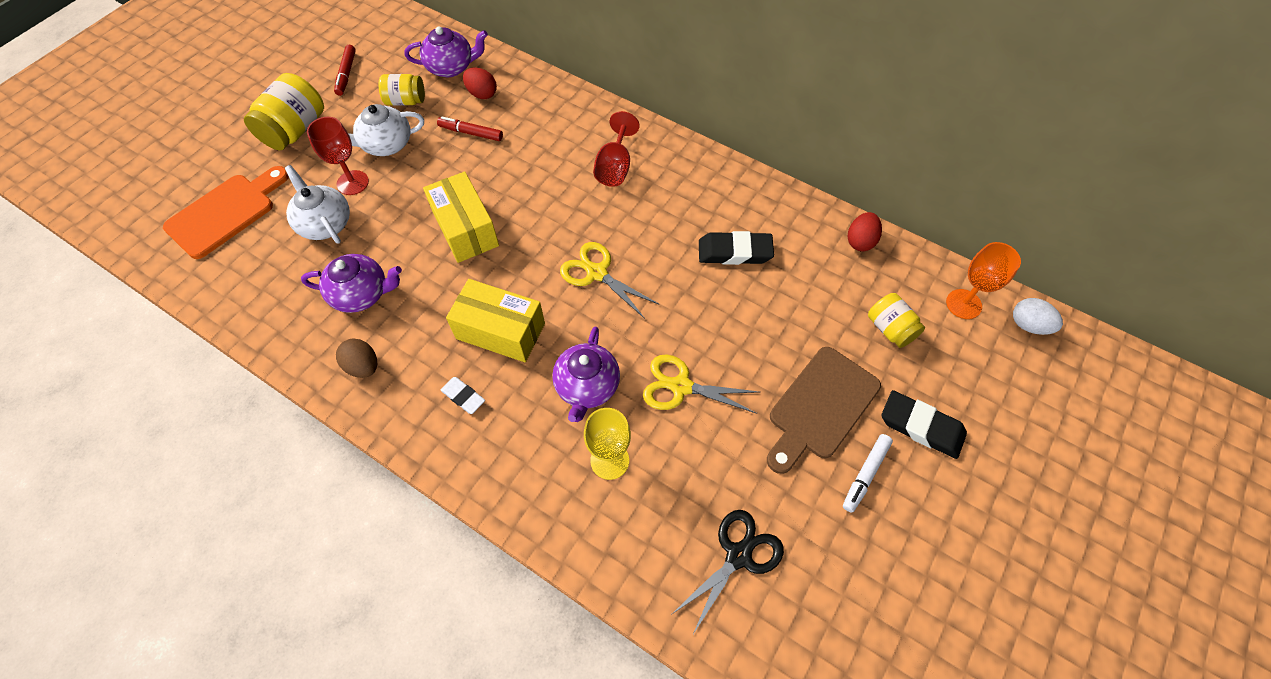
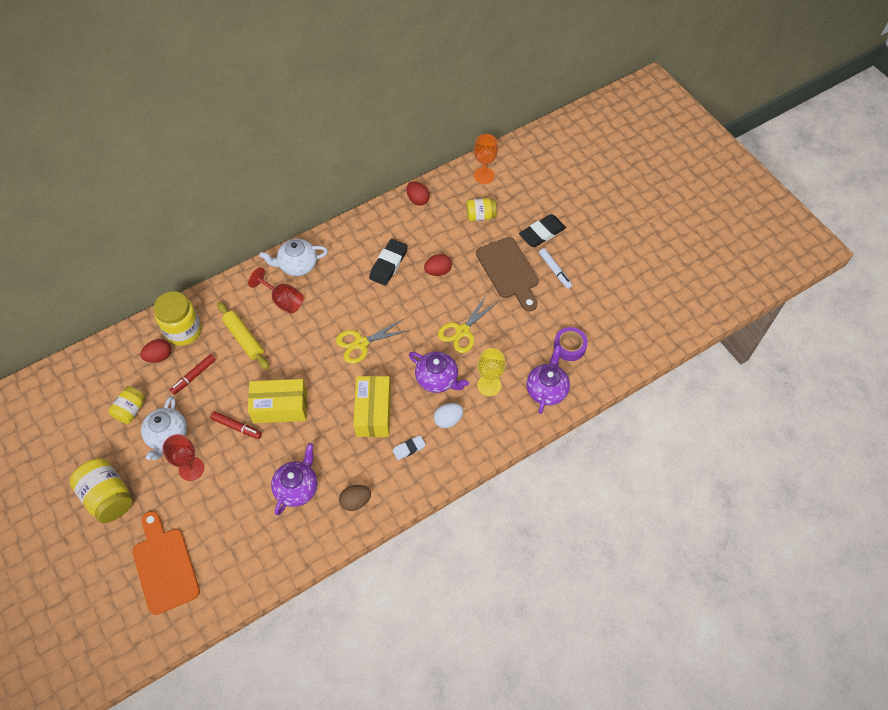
camera: 65 degrees left, 0 degrees up
white teapot [285,165,350,244] -> white teapot moved to [259,239,328,276]
red marker [334,45,356,96] -> red marker moved to [210,411,262,439]
purple teapot [405,26,488,77] -> purple teapot moved to [526,345,570,414]
yellow box [446,279,545,362] -> yellow box turned 45 degrees counterclockwise [353,376,391,437]
black scissors [672,510,784,636] -> purple tape [554,327,588,361]
white egg [1013,298,1063,335] -> white egg moved to [434,403,463,428]
none -> yellow jar [154,291,202,346]
none -> yellow rolling pin [217,302,269,370]
none -> red egg [424,254,452,276]

